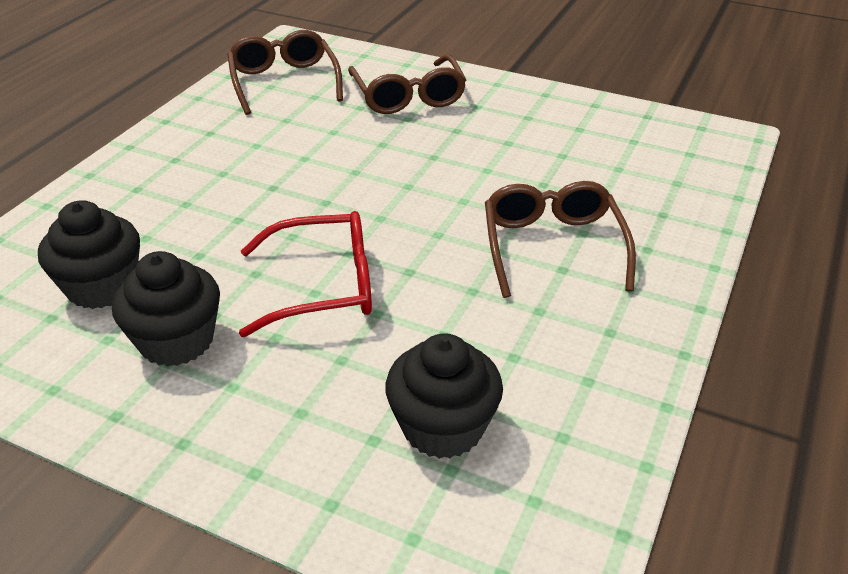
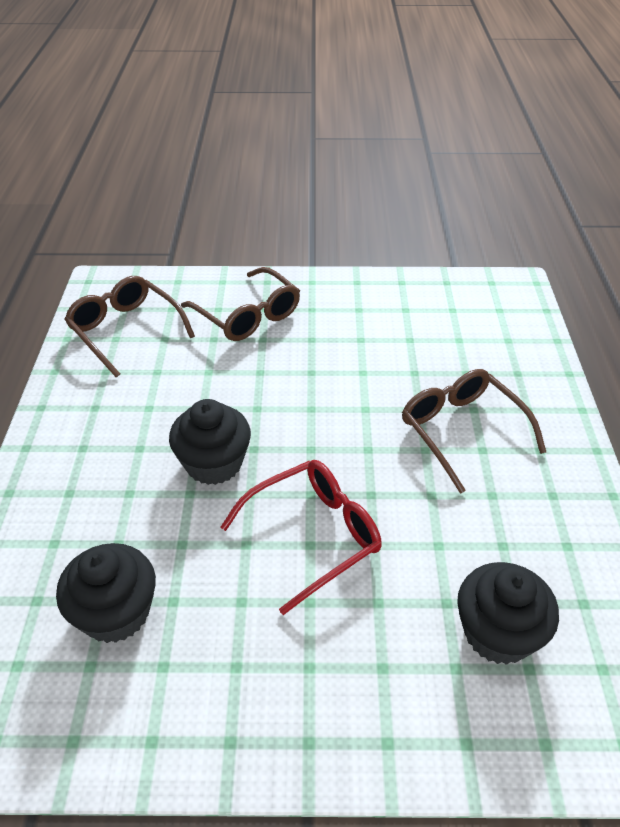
camera: 25 degrees left, 5 degrees up
black cupcake [112,251,220,367] -> black cupcake moved to [169,399,251,485]

